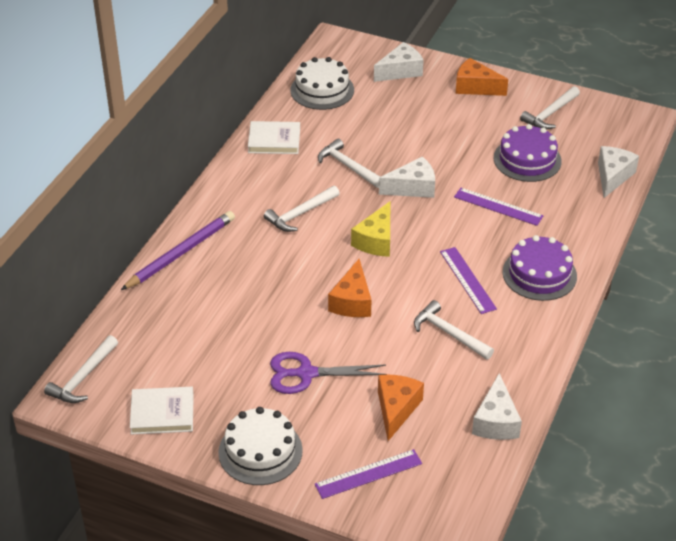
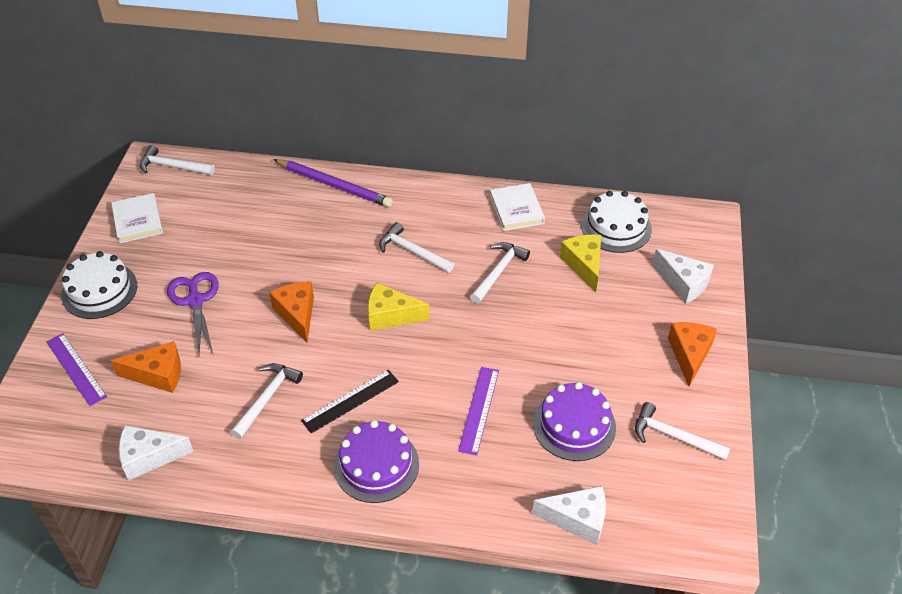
camera: 75 degrees right, 5 degrees up
orange cheese [328,259,371,317] -> orange cheese turned 75 degrees clockwise [269,281,314,343]
white cheese [379,156,435,198] -> none
purple ruler [440,247,497,314] -> black ruler [301,370,399,434]
none -> yellow cheese [560,235,601,293]

